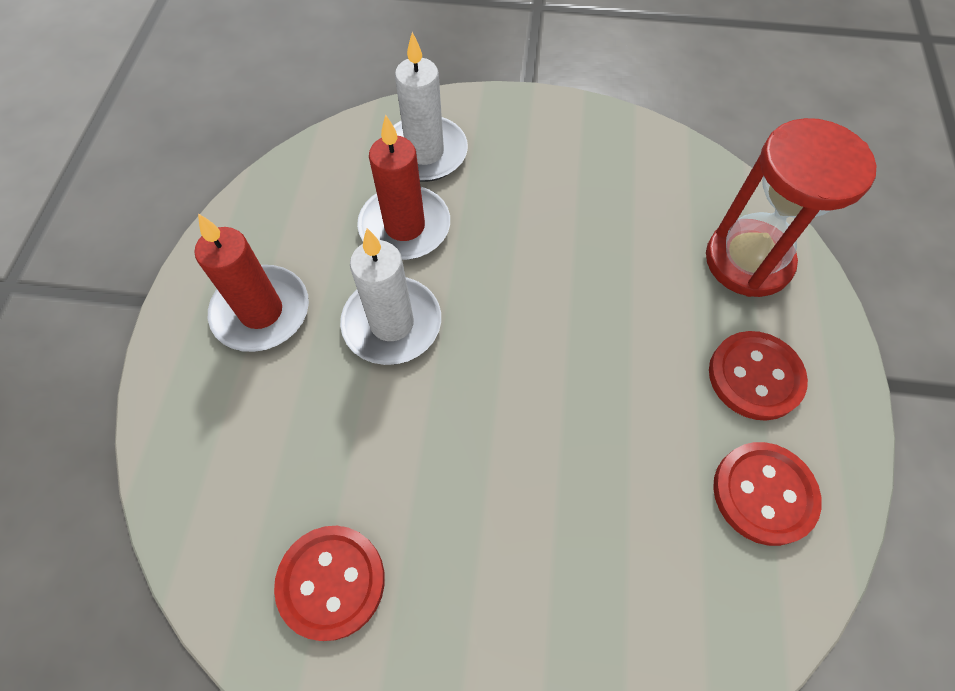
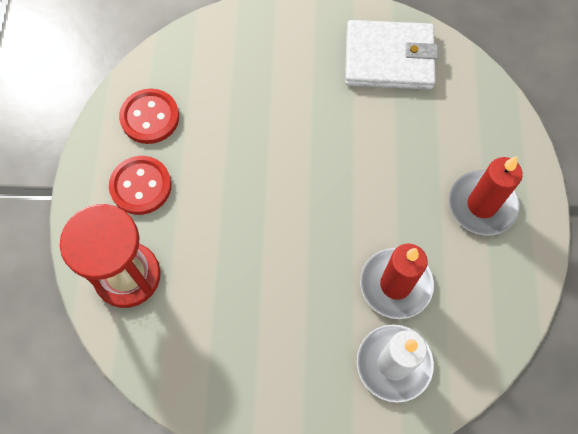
camera: 175 degrees right, 5 degrees up
red button [274,526,385,641] -> white wallet [345,20,438,90]
white candle [340,228,441,365] -> none

